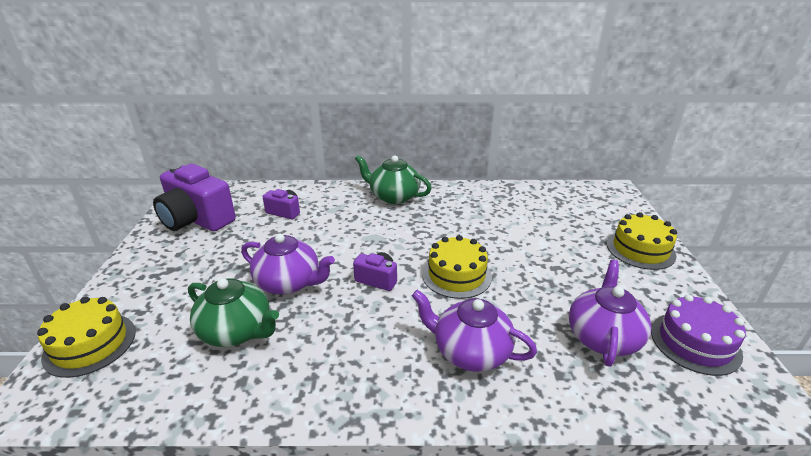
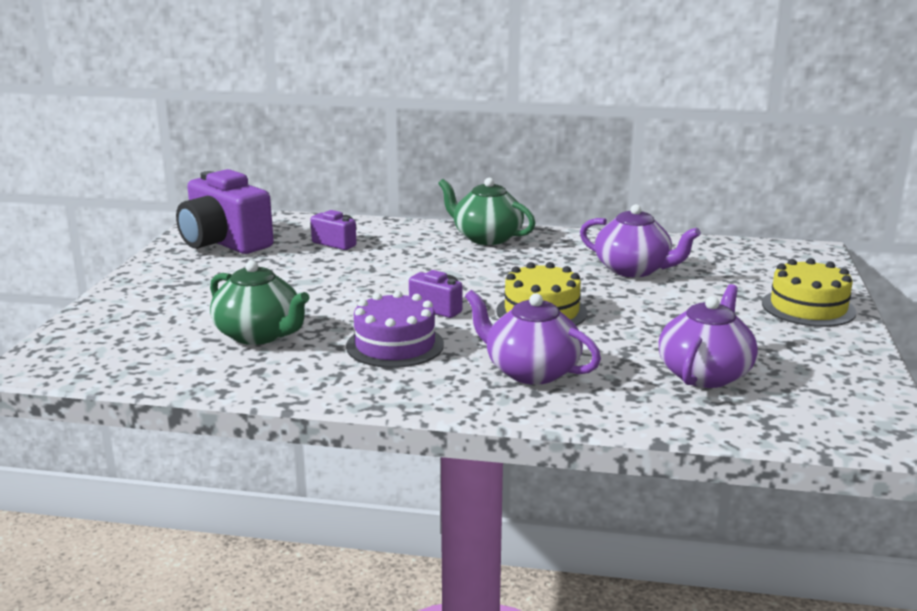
camera: 10 degrees right, 10 degrees down
yellow cake [37,296,136,378] -> none
purple teapot [241,234,335,294] -> purple teapot moved to [580,204,701,277]
purple cake [651,294,746,376] -> purple cake moved to [346,291,444,368]

